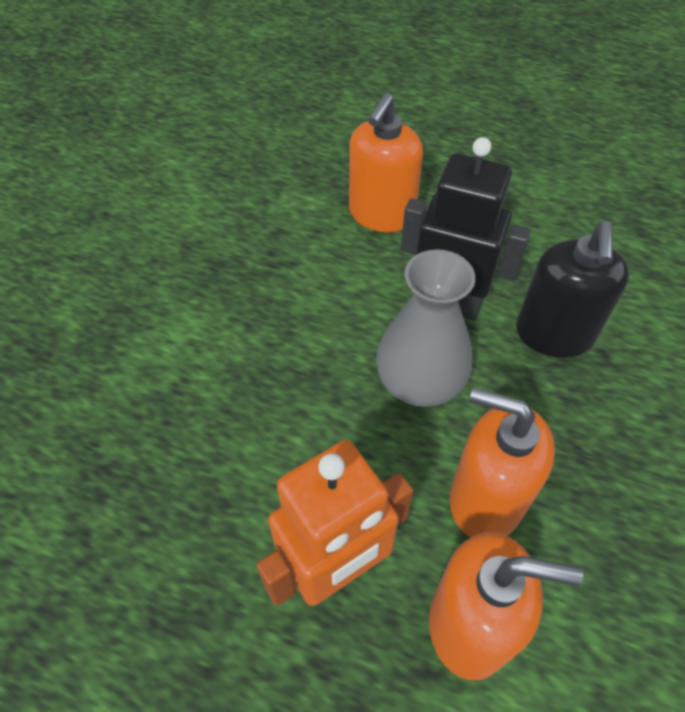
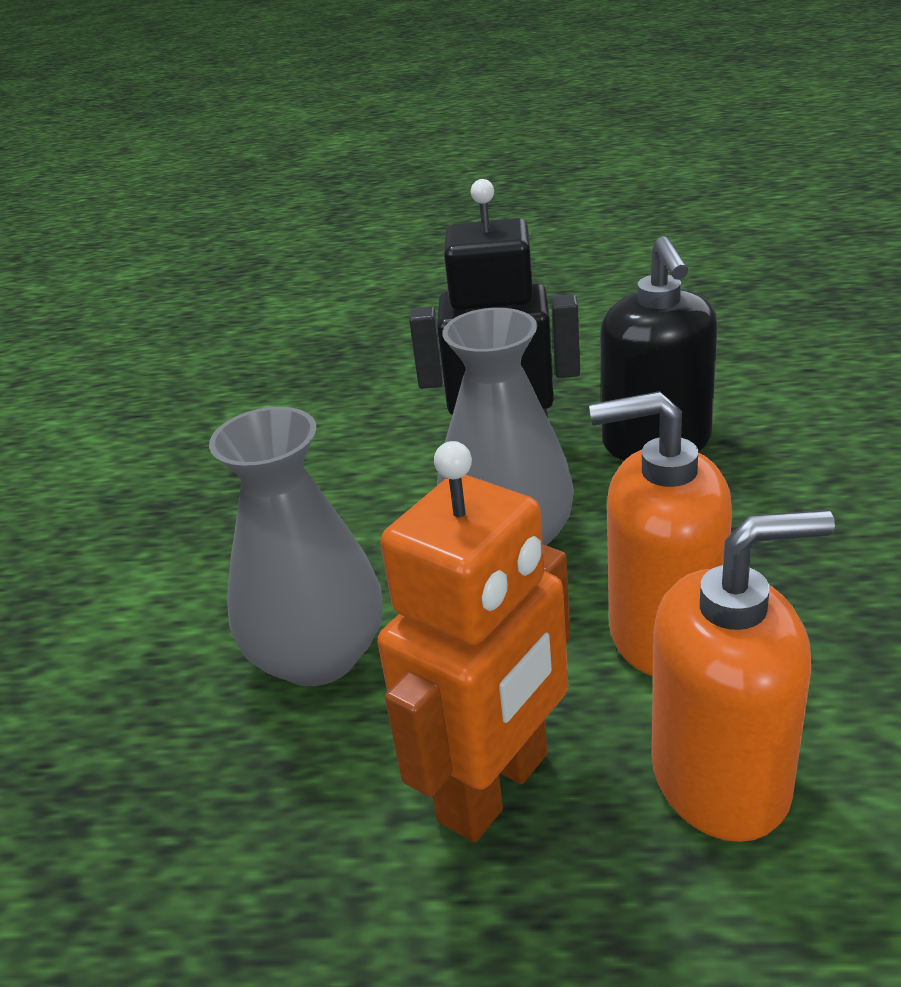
camera: 15 degrees left, 20 degrees down
orange soap dispenser [349,93,423,232] -> none
none -> grey vase [209,407,382,686]

